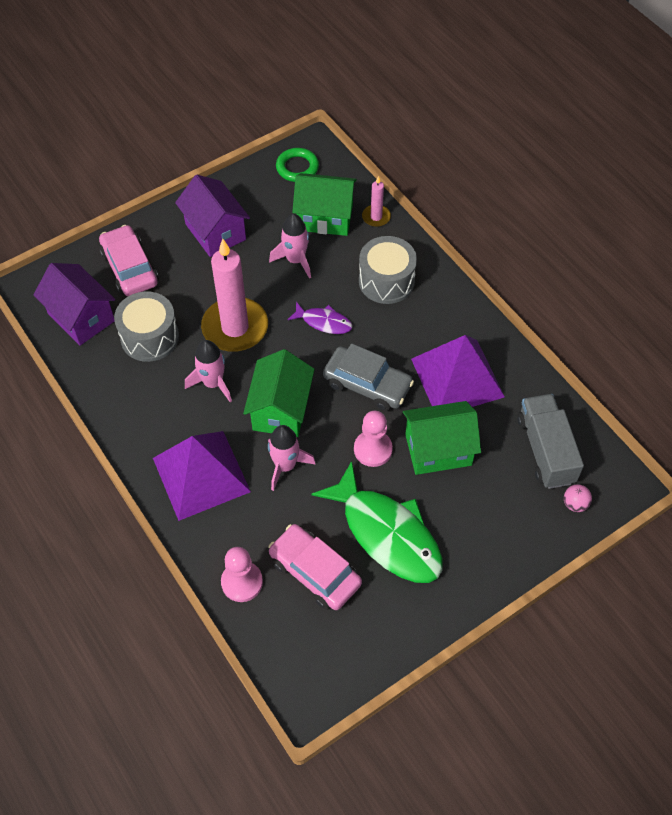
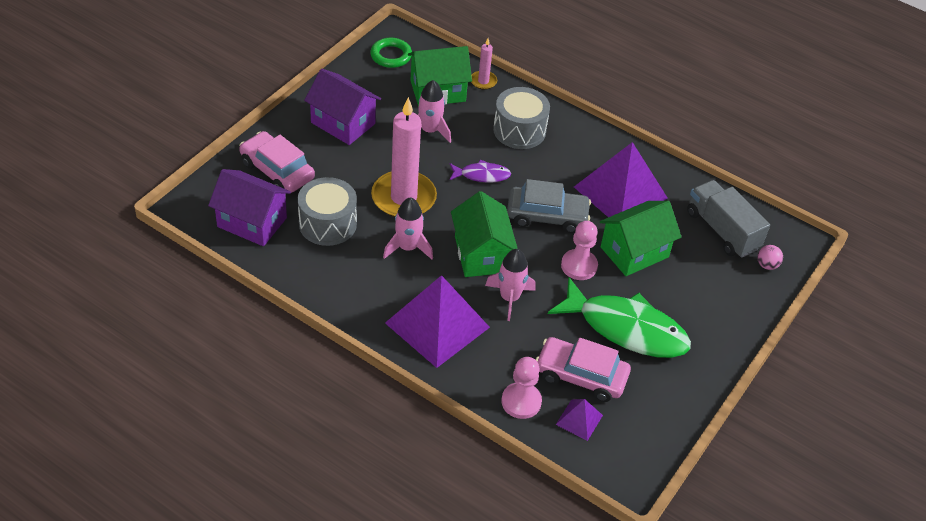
camera: 25 degrees left, 10 degrees down
none -> purple pyramid [556,399,603,441]

